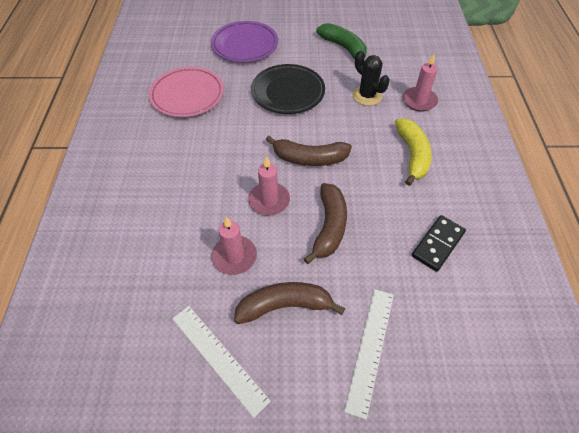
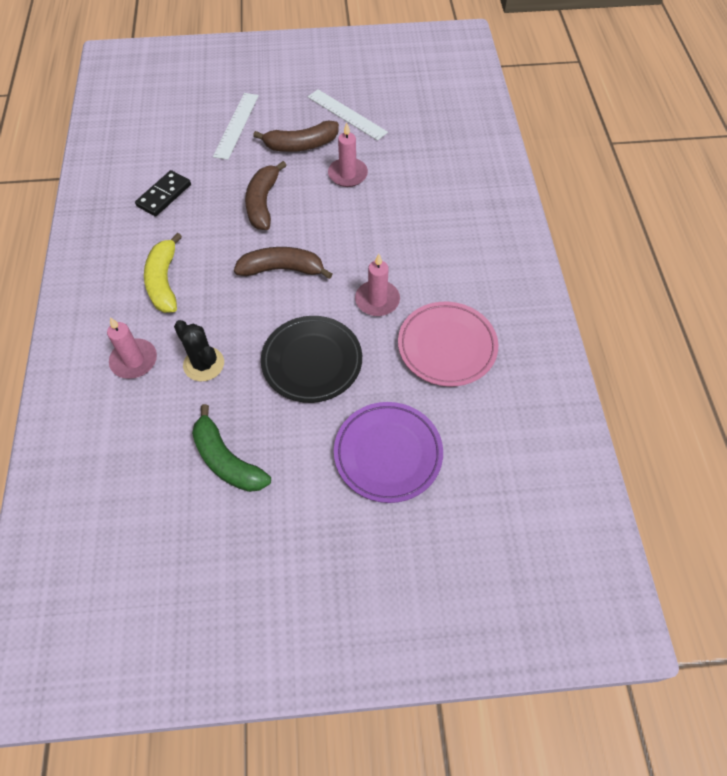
camera: 175 degrees right, 5 degrees up
pink candle [248,156,290,216] -> pink candle moved to [355,254,400,316]

